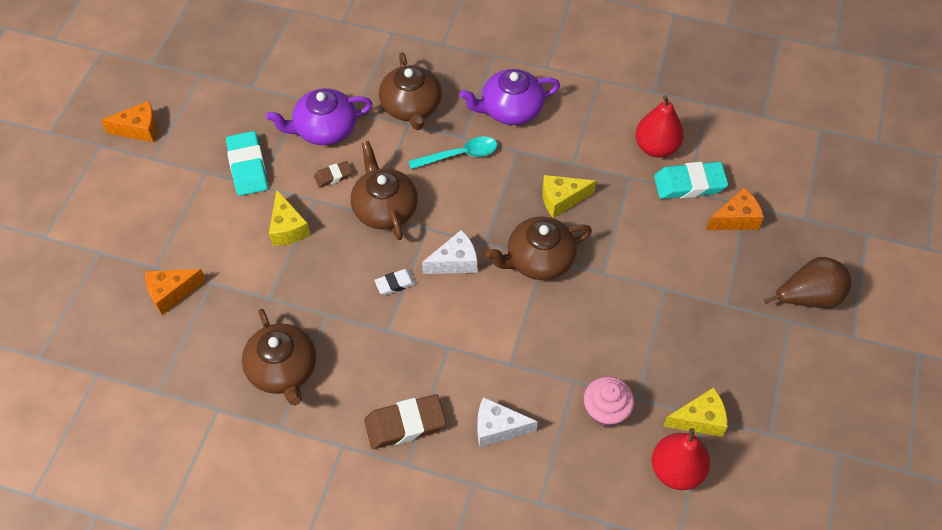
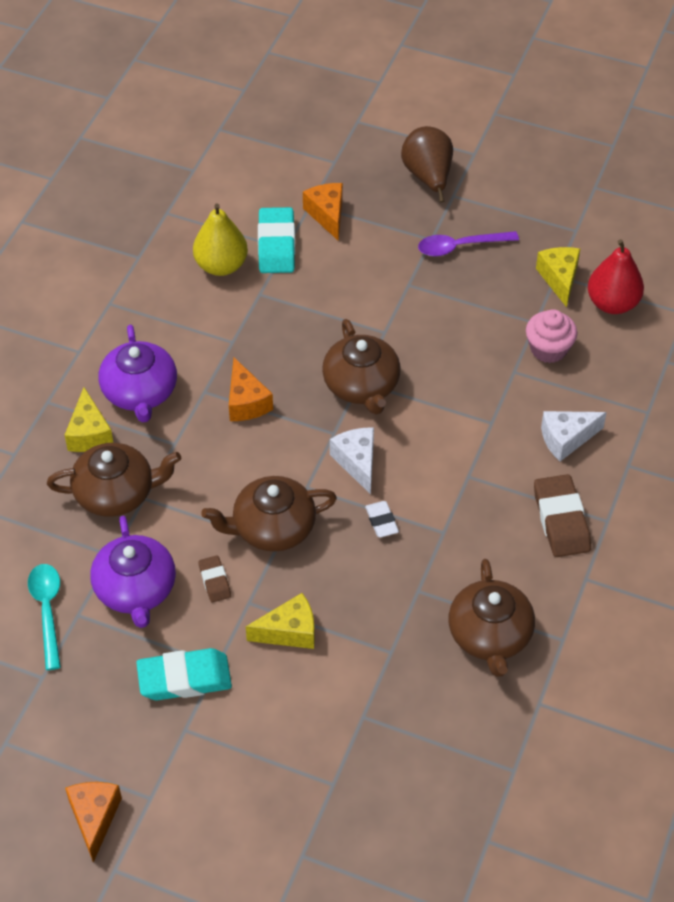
camera: 85 degrees left, 5 degrees down
orange cheese [145,269,206,315] -> orange cheese moved to [229,358,273,421]
brown teapot [242,309,316,405] -> brown teapot turned 105 degrees clockwise [449,559,535,677]
turquoise spoon [409,136,497,169] -> turquoise spoon moved to [28,564,61,670]
white cheese [477,397,538,447] -> white cheese turned 60 degrees clockwise [541,411,607,461]
yellow cheese [542,175,596,218] -> yellow cheese moved to [65,387,113,452]
red pear [635,95,684,158] -> yellow pear [193,203,248,276]
none -> purple spoon [418,231,519,256]

